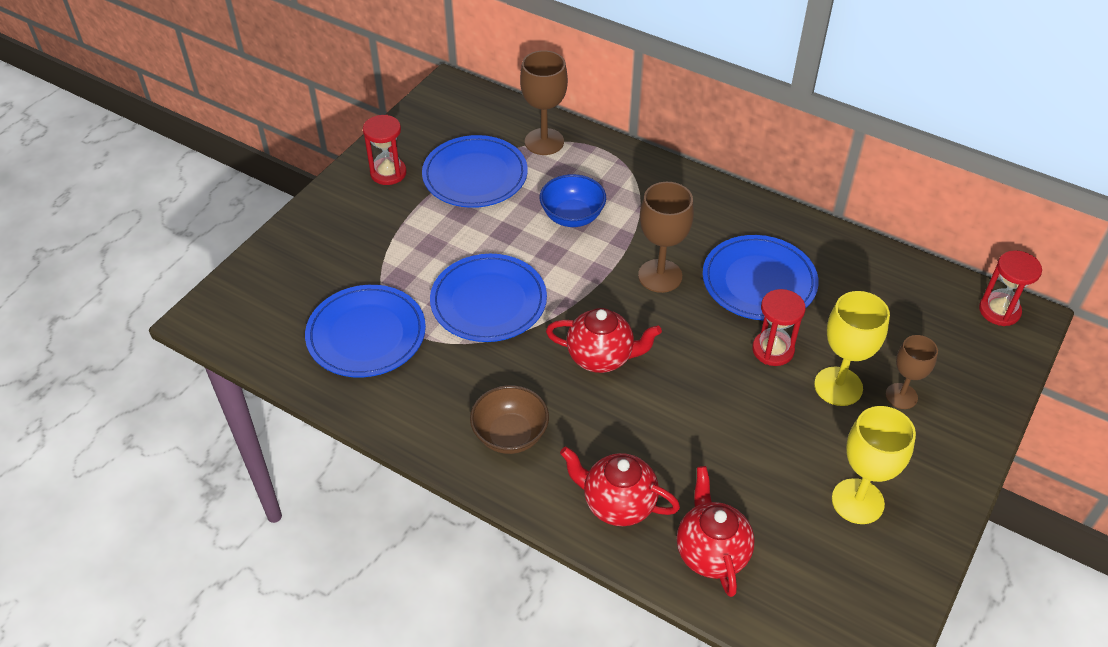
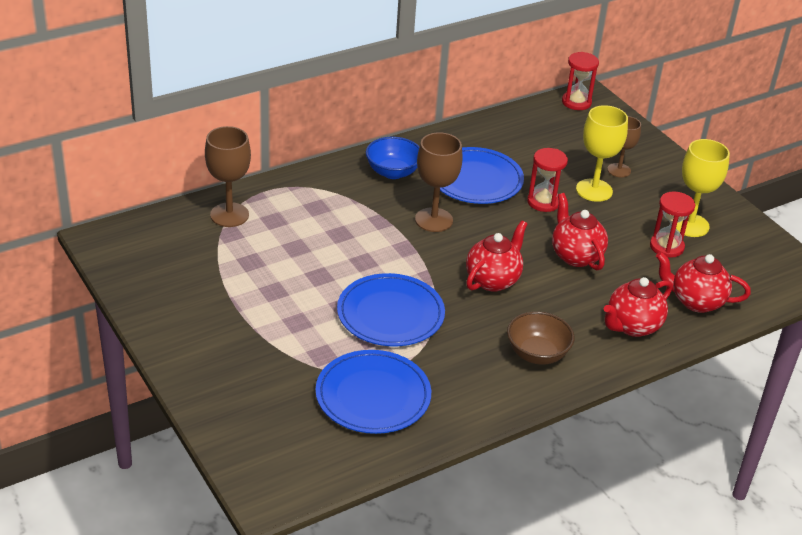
camera: 65 degrees left, 10 degrees down
red hourglass [363,115,407,185] -> red hourglass moved to [650,191,695,258]
blue plate [422,135,528,208] -> none
blue bowl [540,174,606,227] -> blue bowl moved to [366,137,419,179]
none -> red teapot [552,193,608,270]

